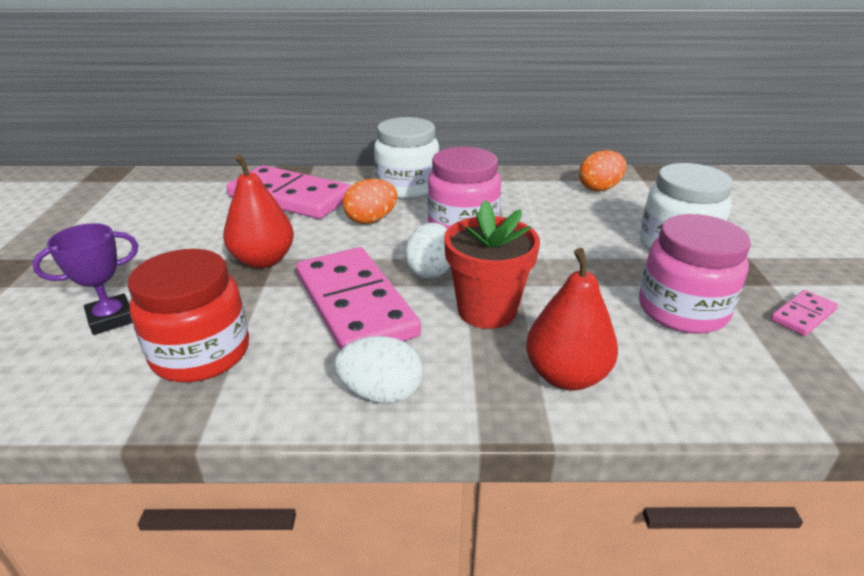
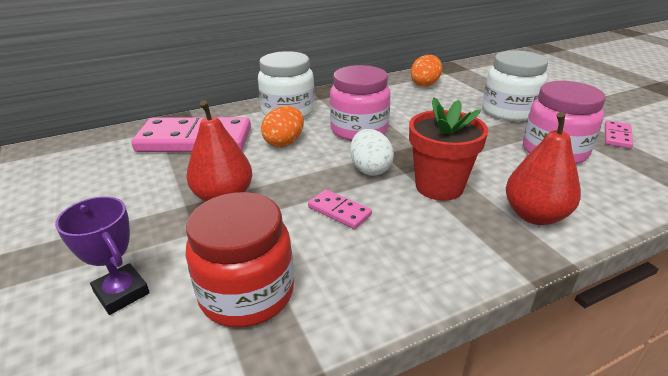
camera: 25 degrees left, 0 degrees up
purple trophy [32,223,138,335] -> purple trophy turned 75 degrees counterclockwise [55,196,150,315]
pink domino [296,247,421,350] -> pink domino [308,189,372,229], size x0.44
white egg [334,336,423,404] -> none

